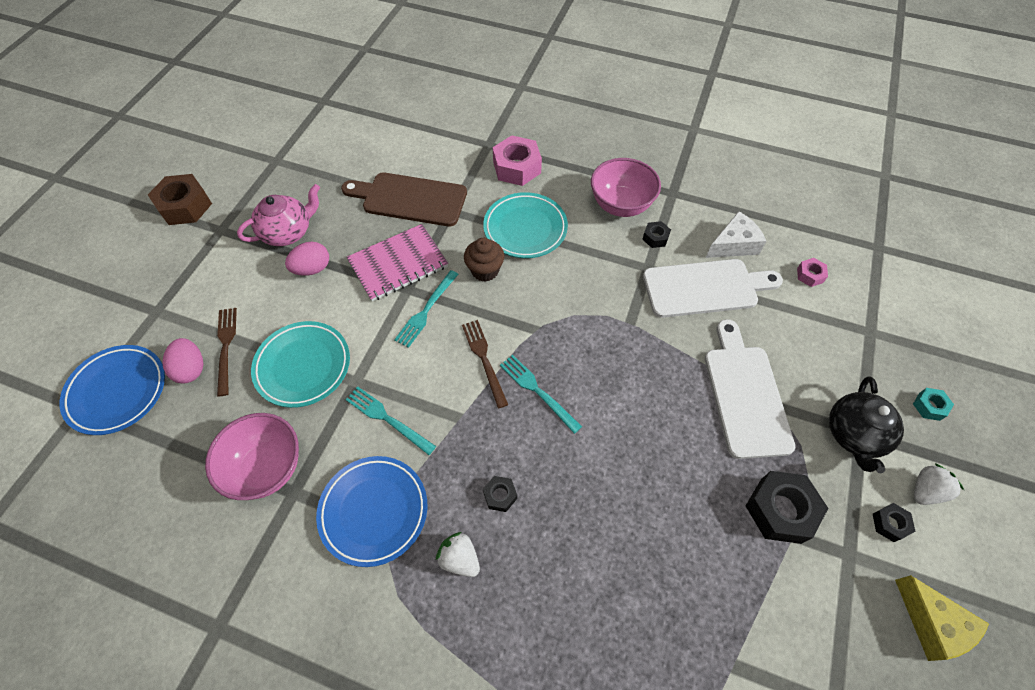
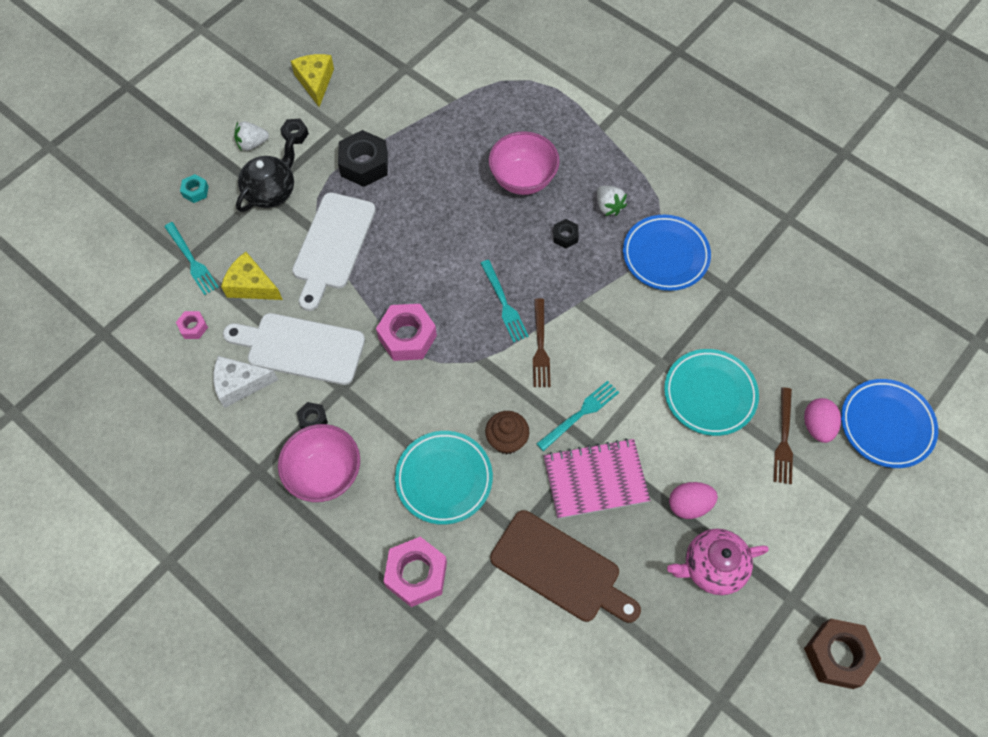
camera: 160 degrees left, 5 degrees up
pink bowl [205,413,299,500] -> pink bowl moved to [489,131,560,195]
turquoise fork [345,387,436,455] -> turquoise fork moved to [164,222,219,295]
none -> yellow cheese [221,252,283,300]
none -> pink nut [376,304,437,361]

